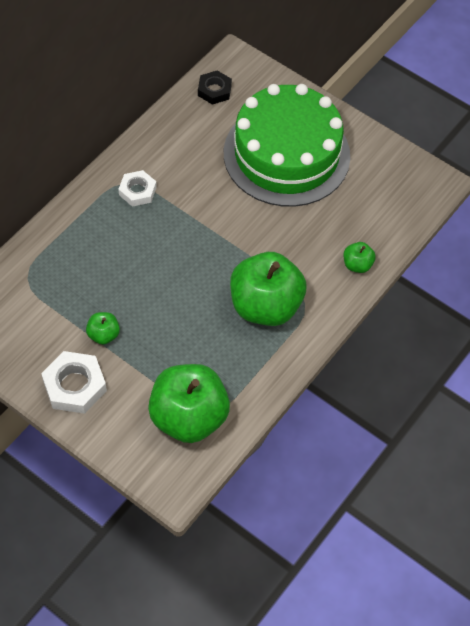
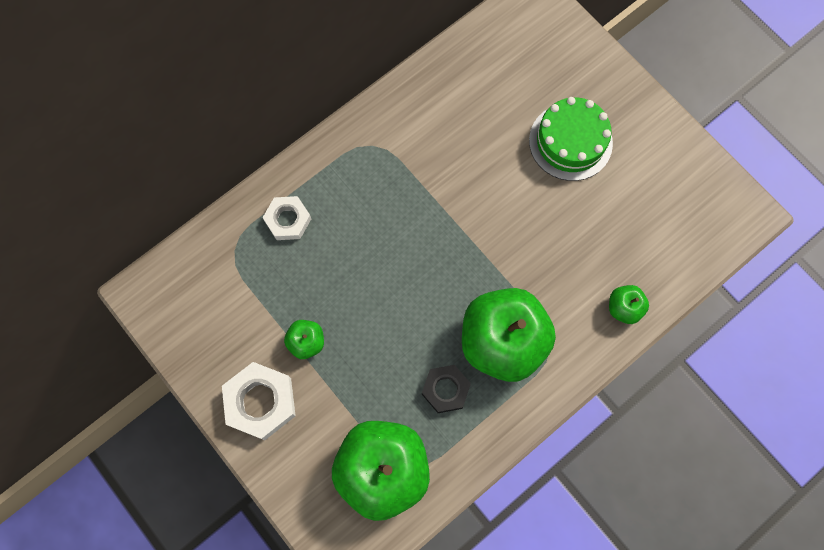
camera: 15 degrees right, 15 degrees up
white nut [118,170,157,207] -> white nut moved to [262,196,311,240]
black nut [198,70,232,105] -> black nut moved to [422,365,471,413]
green cake [224,84,350,207] -> green cake [529,97,613,181], size x0.54

